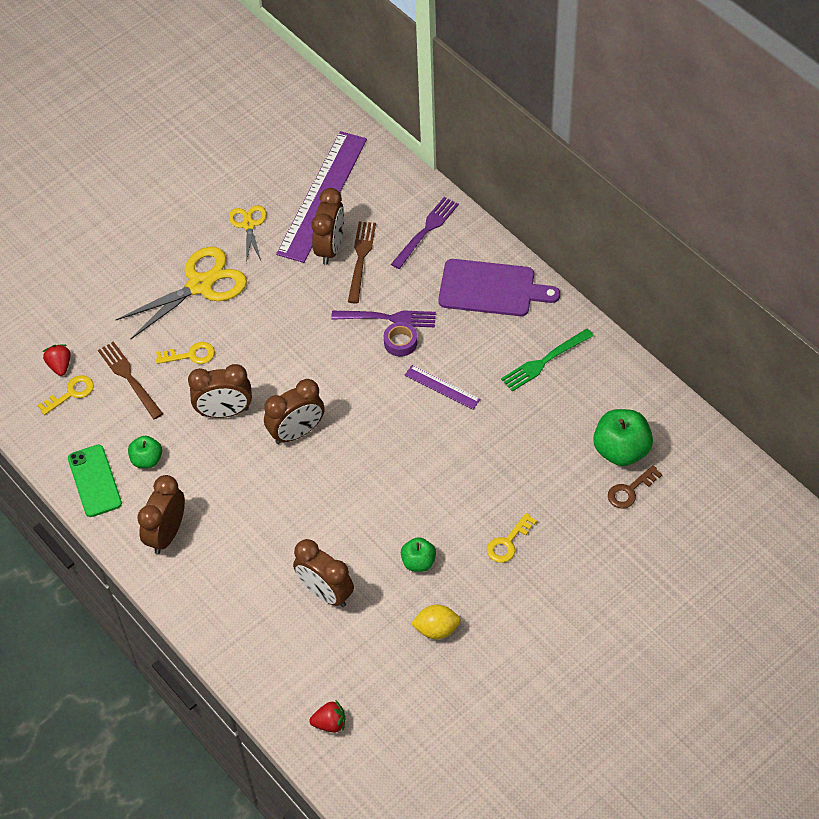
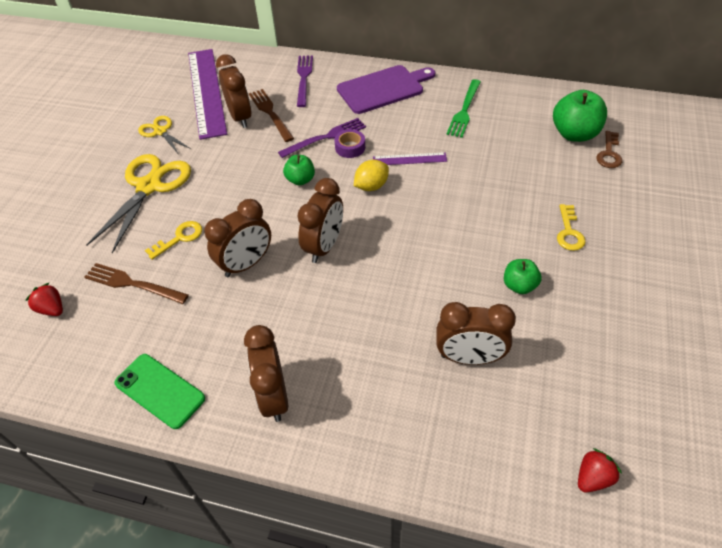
camera: 35 degrees left, 5 degrees down
yellow key [38,375,94,415] -> none
green apple [128,436,162,468] -> green apple moved to [283,155,315,186]
yellow lemon [411,605,461,639] -> yellow lemon moved to [354,160,389,191]

